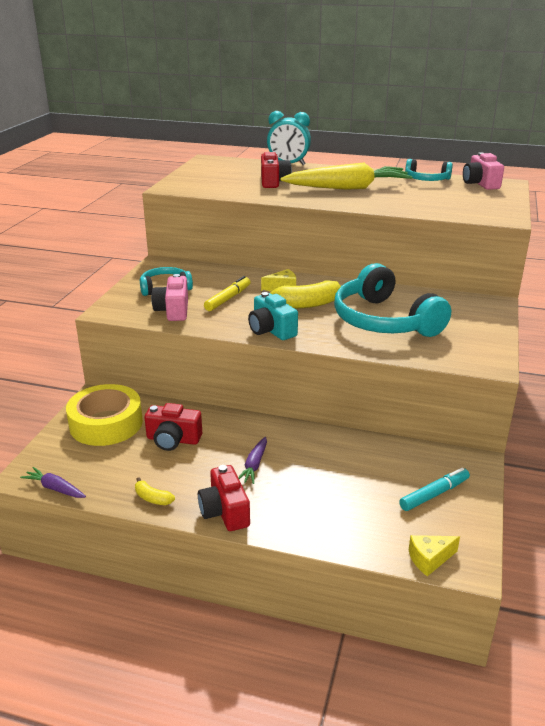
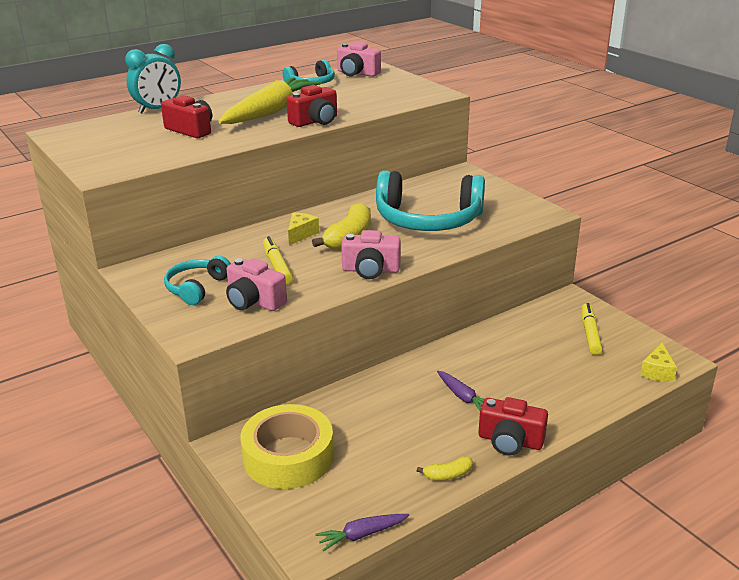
camera: 50 degrees left, 0 degrees up
red camera [144,403,202,451] -> red camera moved to [287,85,337,127]
turquoise camera [248,292,298,340] -> pink camera [341,230,401,279]
turquoise marker [399,468,470,511] -> yellow marker [581,303,602,355]

